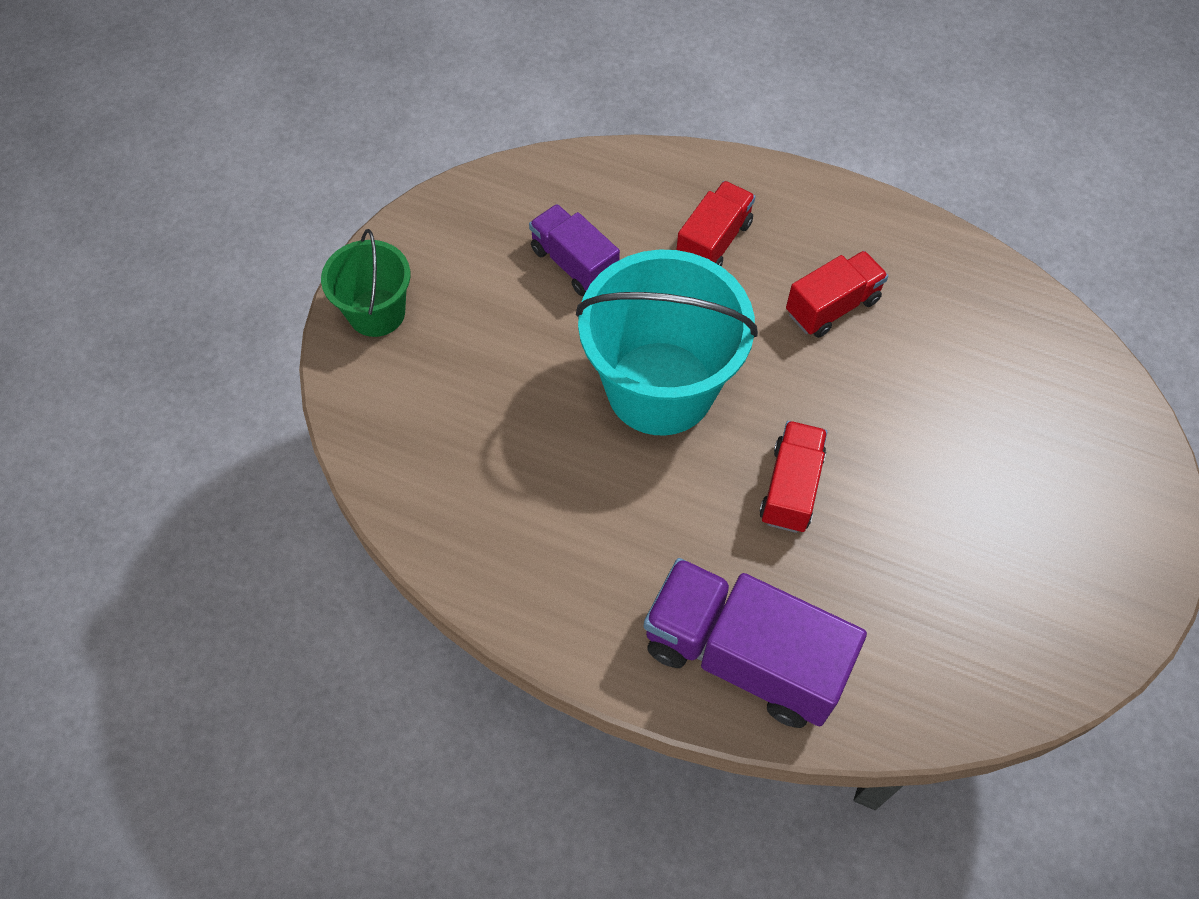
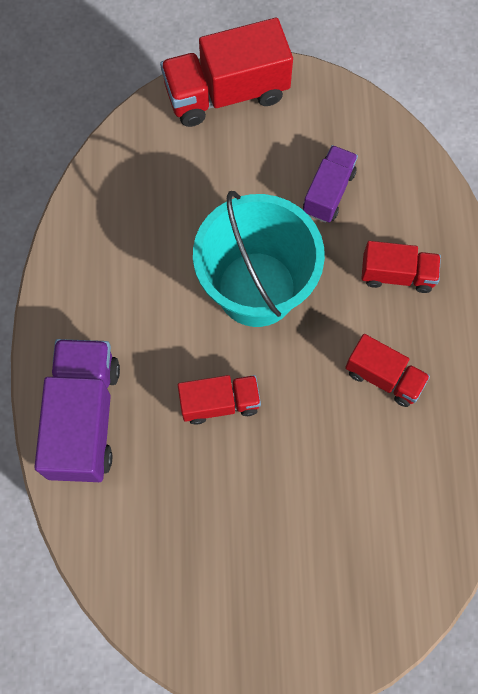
camera: 65 degrees right, 10 degrees up
green bucket [321,229,410,337] -> red truck [160,18,293,127]

